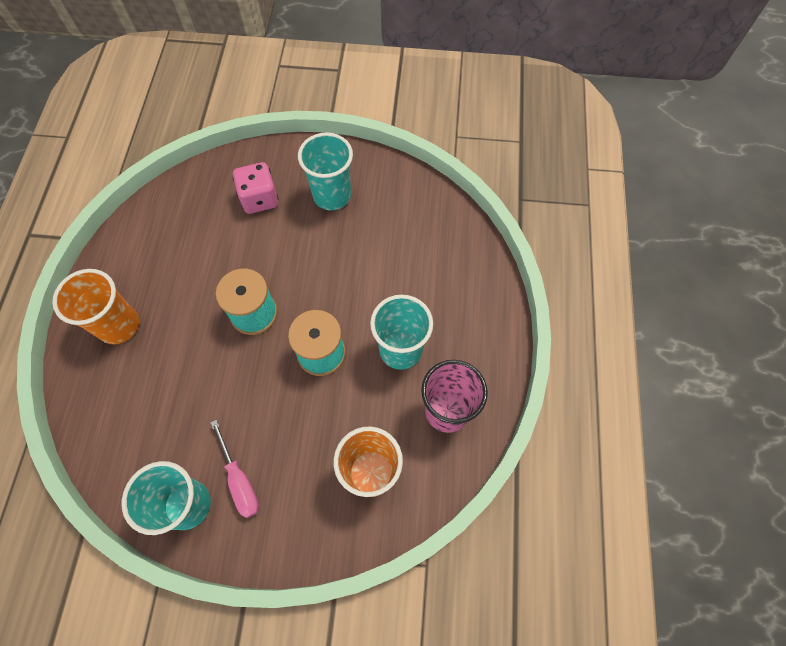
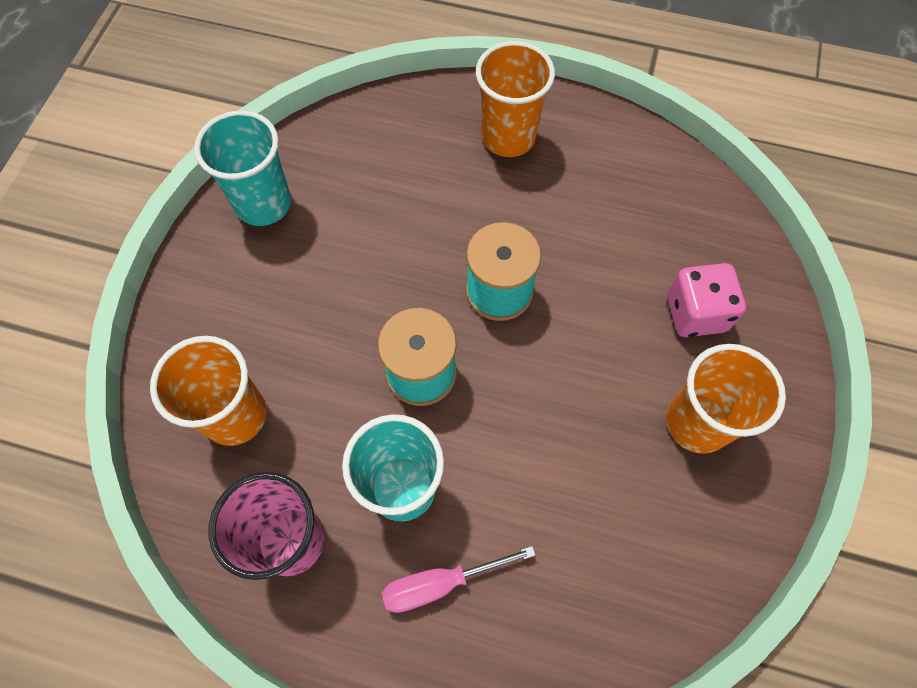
camera: 100 degrees right, 0 degrees up
pink screwdriver [210,420,259,518] -> pink screwdriver moved to [382,546,536,613]
turquoise cup [298,132,353,210] -> orange cup [666,344,786,454]

